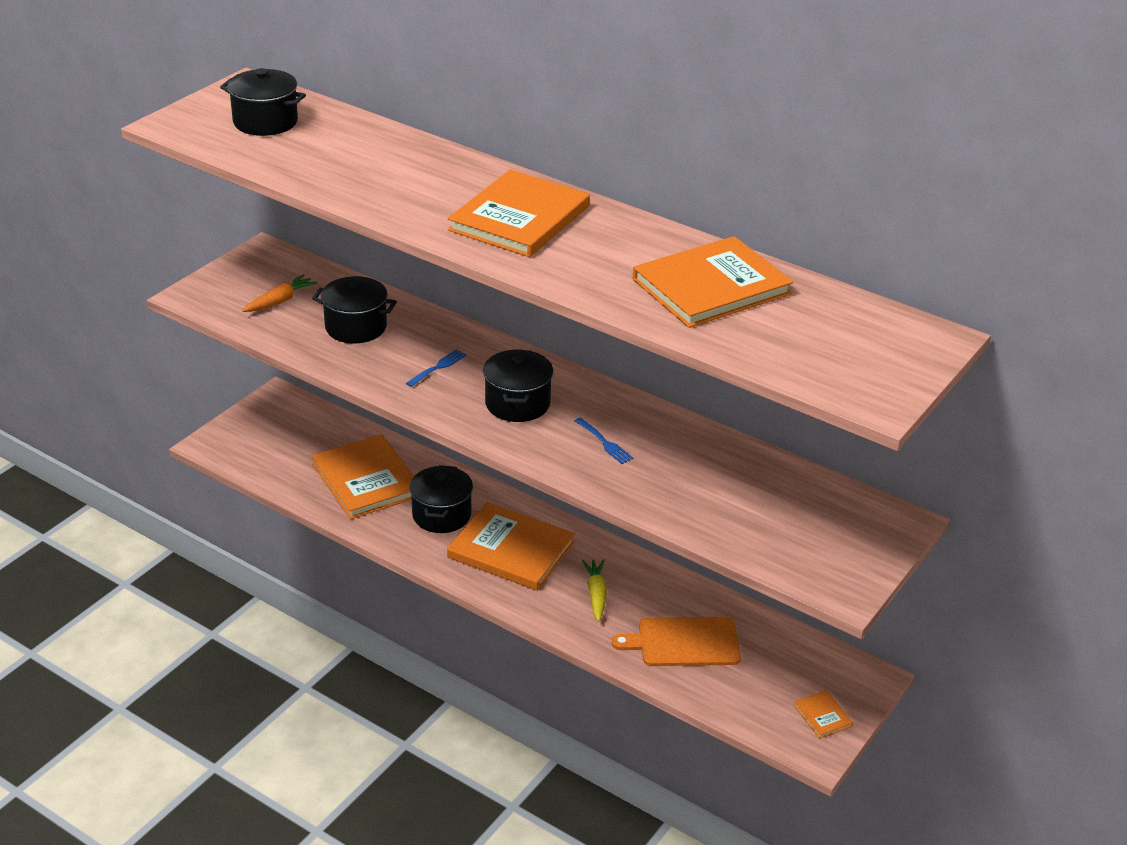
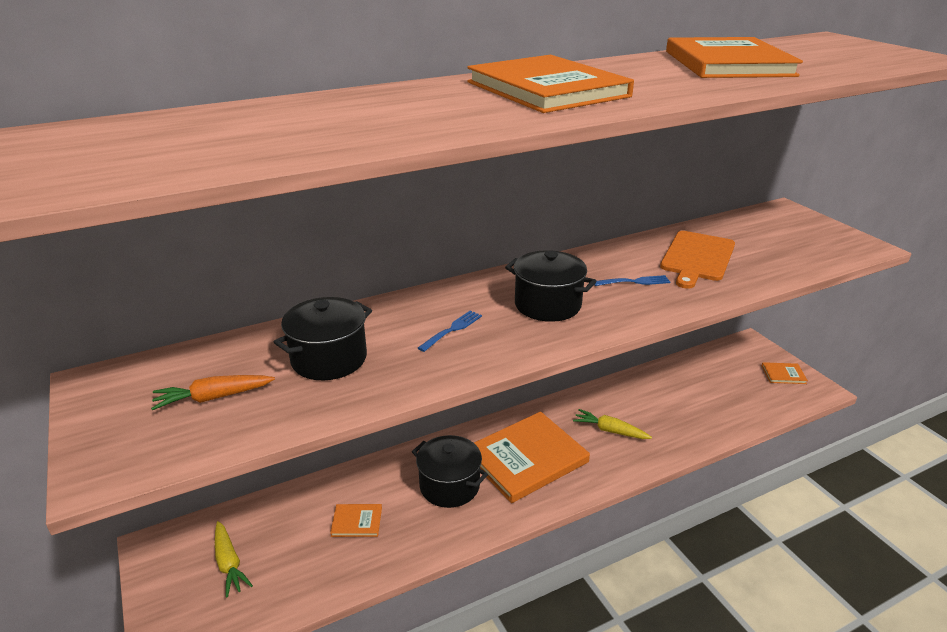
camera: 60 degrees left, 5 degrees down
black pot [220,68,306,136] -> none
orange carrot [242,274,317,312] -> orange carrot turned 90 degrees counterclockwise [151,375,275,410]
orange book [312,434,414,519] -> orange book [330,504,382,537], size x0.43
blue fork [406,349,467,387] -> blue fork turned 60 degrees clockwise [418,310,482,352]
orange cutting board [612,617,741,666] -> orange cutting board moved to [660,231,735,289]
none -> yellow carrot [215,521,253,598]

